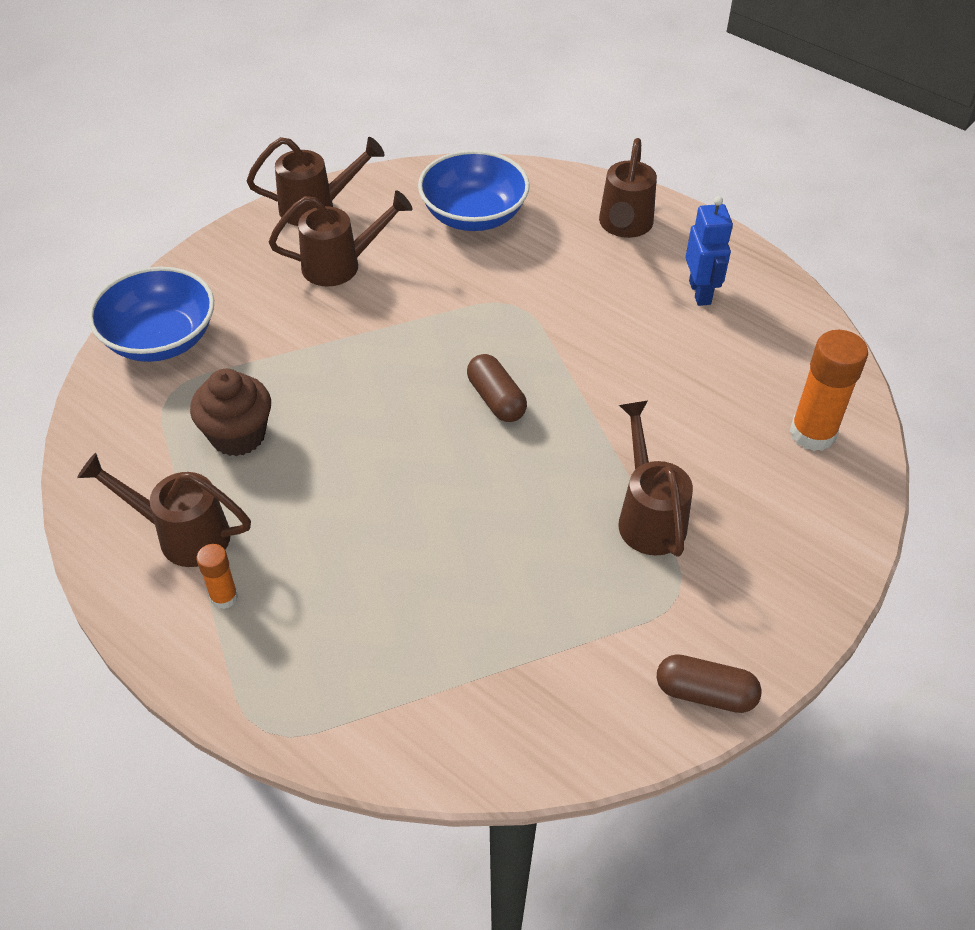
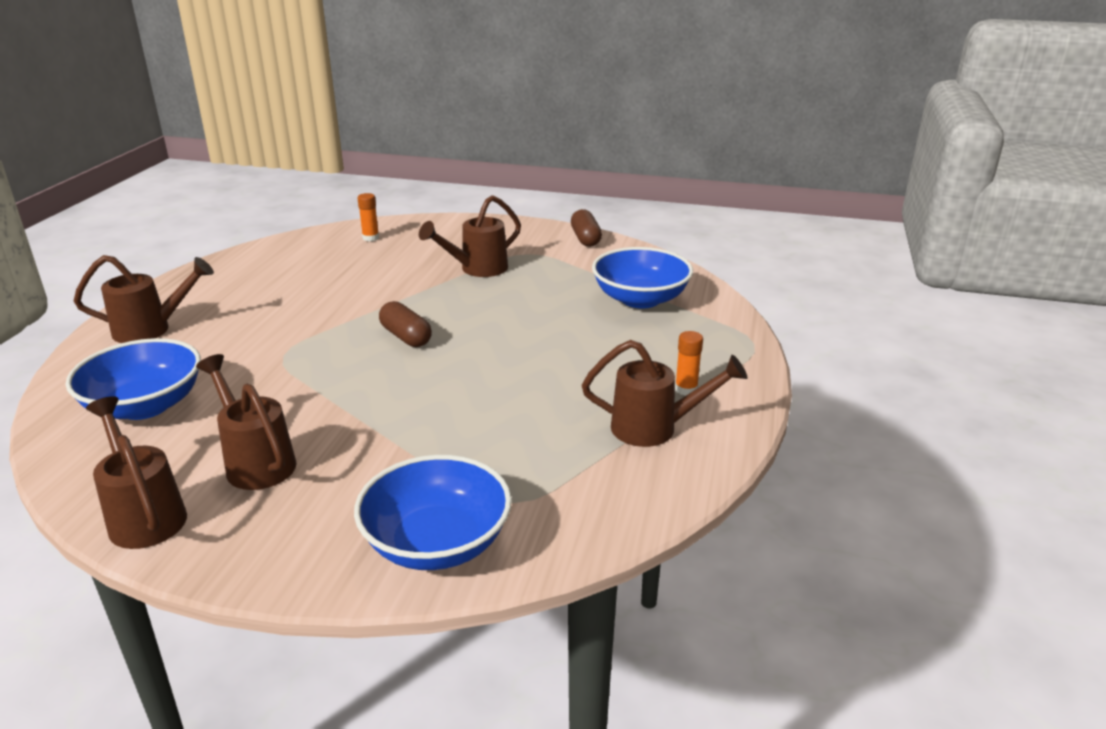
camera: 115 degrees left, 20 degrees down
brown watering can [77,453,251,567] -> brown watering can turned 75 degrees counterclockwise [582,340,748,447]
brown cupcake [190,369,271,456] -> none
brown capsule [467,354,527,422] -> brown capsule turned 75 degrees counterclockwise [379,301,432,347]
blue robot [686,196,733,306] -> none
orange glue stick [790,330,868,451] -> orange glue stick [358,193,379,241], size x0.54
none -> blue bowl [592,247,693,309]

